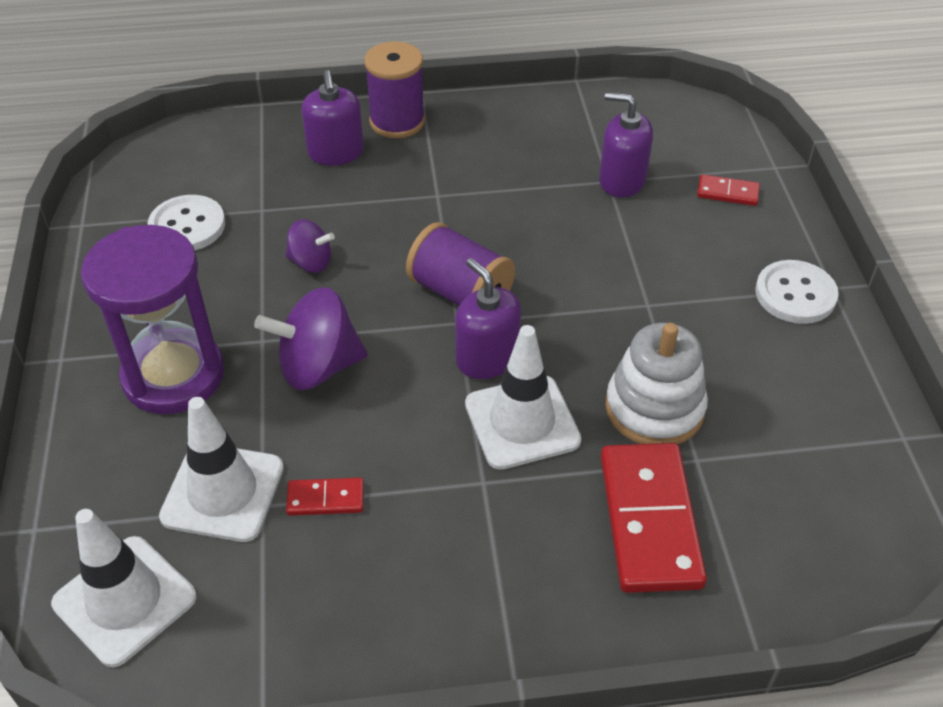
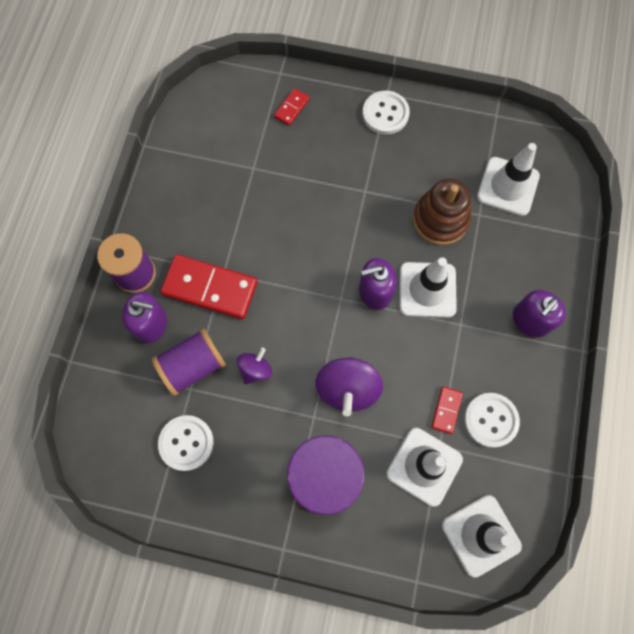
camera: 70 degrees left, 25 degrees up
purple spool [406,222,515,306] -> purple spool moved to [152,328,226,396]
purple soap dispenser [599,92,653,197] -> purple soap dispenser moved to [513,290,566,337]
red domino [601,443,707,593] -> red domino moved to [160,254,257,319]
white stacking toy [605,323,708,444] -> brown stacking toy [413,178,471,245]
none -> white button [464,393,520,448]
none -> white traffic cone [477,143,540,216]

